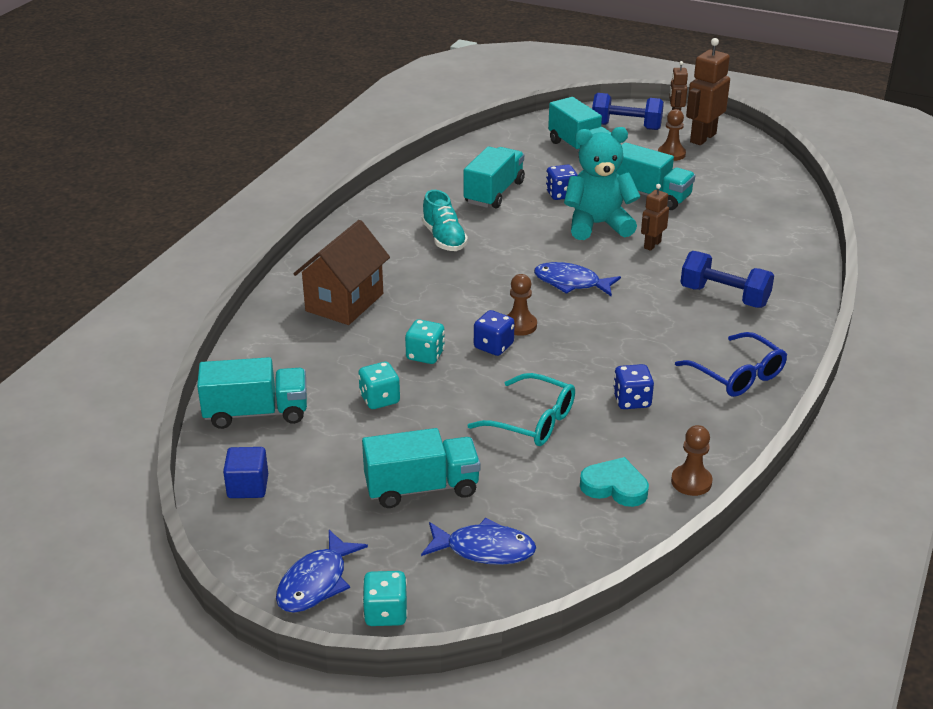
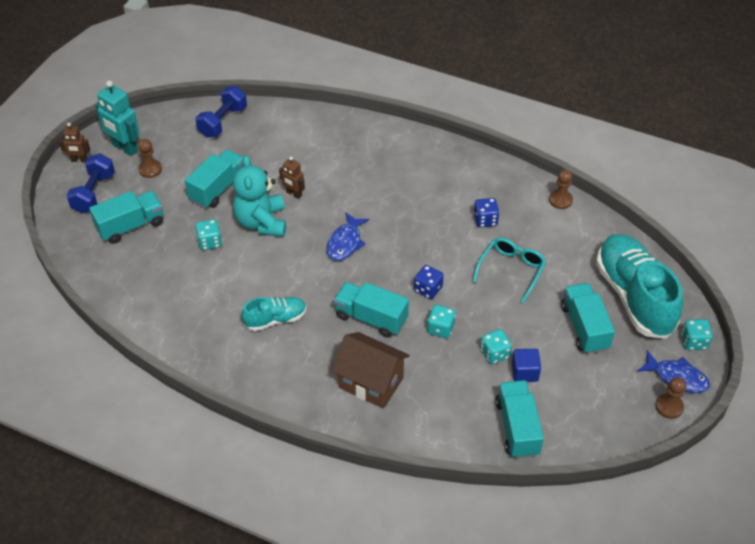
camera: 90 degrees left, 15 degrees up
blue cube [223,447,268,498] -> blue cube moved to [512,349,541,382]
blue fish [421,518,536,565] -> turquoise shoe [596,234,683,339]
turquoise truck [464,146,525,209] -> turquoise truck moved to [334,282,409,338]
brown pawn [507,274,537,336] -> brown pawn moved to [656,377,686,419]
blue dice [546,164,578,200] -> turquoise dice [195,219,222,250]
turquoise heart [580,457,649,507] -> none
blue glasses [675,332,787,397] -> none
blue dumbbell [680,251,774,308] -> blue dumbbell moved to [195,86,247,137]
brown robot [686,38,730,145] -> turquoise robot [95,81,139,156]

